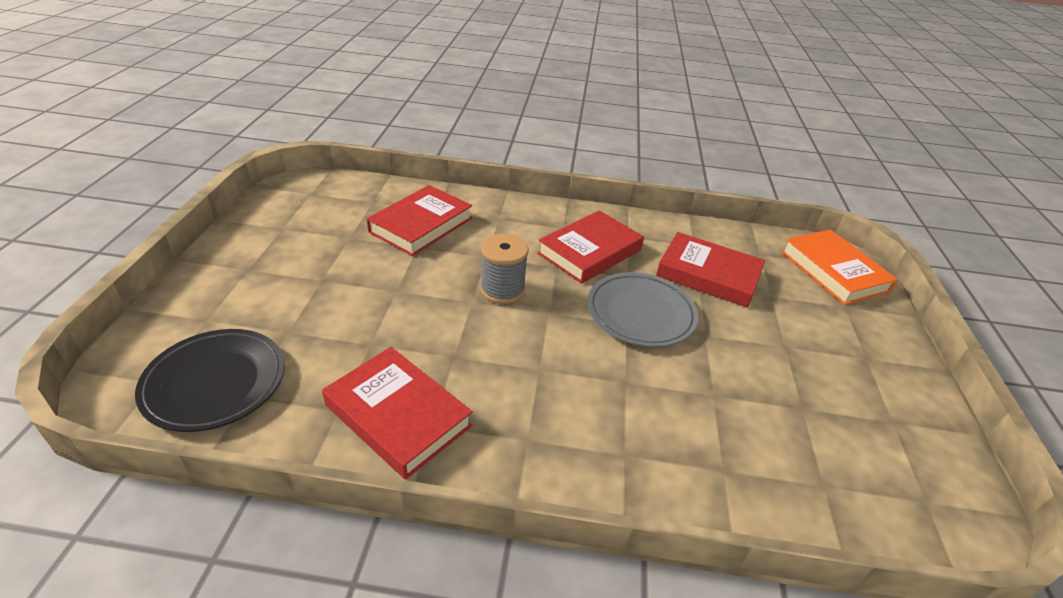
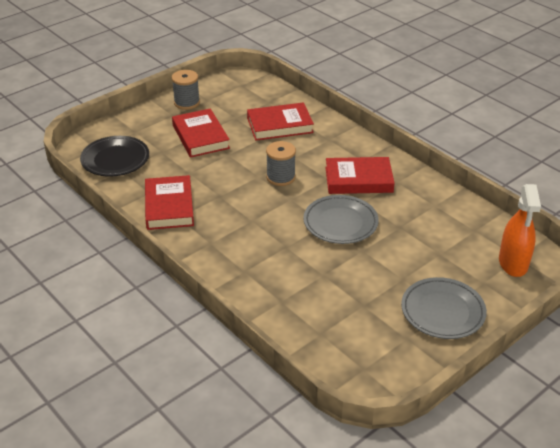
camera: 45 degrees right, 0 degrees up
red book [656,232,765,308] -> red book moved to [172,108,230,158]
orange book [781,230,898,305] -> orange spray bottle [499,184,541,277]
none -> grey spool [172,70,200,110]
none -> grey plate [401,277,487,339]

